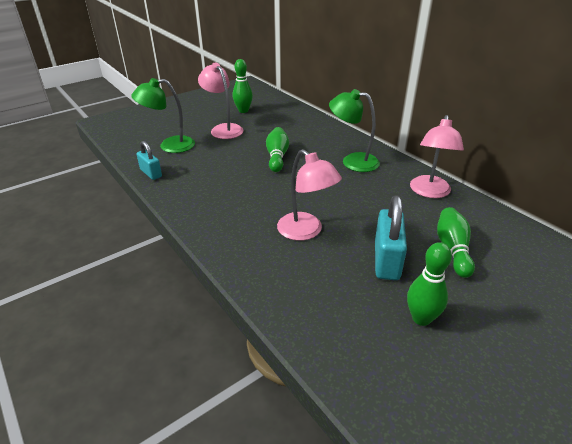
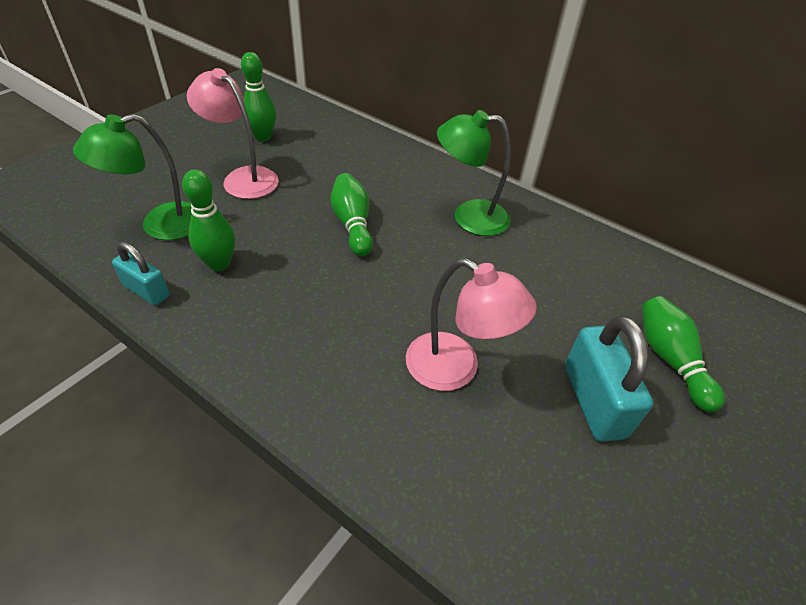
camera: 20 degrees left, 10 degrees up
green bowling pin [407,242,452,326] -> green bowling pin moved to [182,170,235,271]
pink lamp [410,115,464,198] -> none

